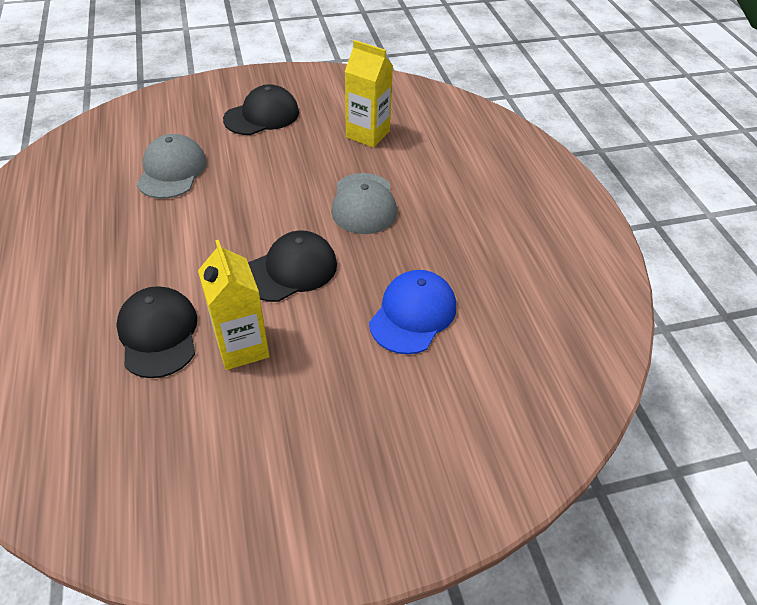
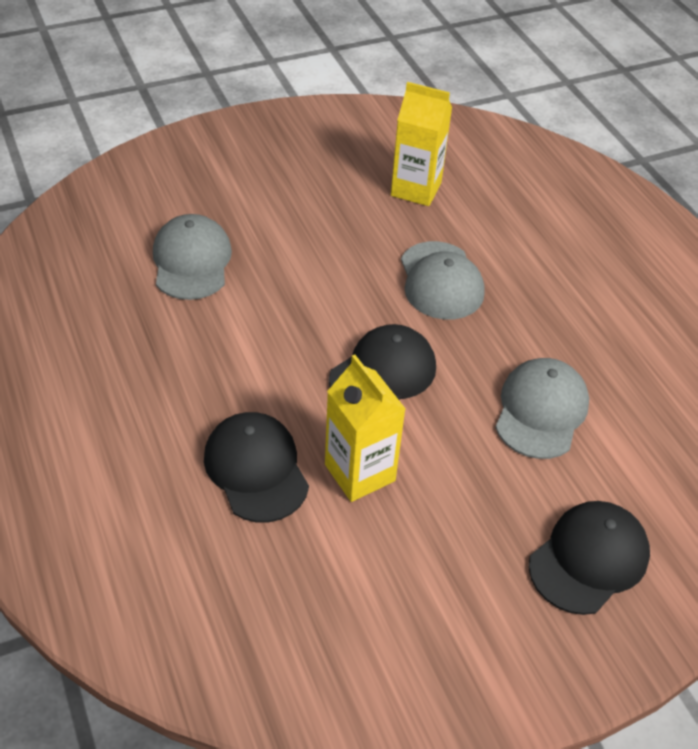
camera: 10 degrees left, 0 degrees up
black cap [223,84,299,135] -> black cap moved to [529,501,650,615]
blue cap [369,270,456,354] -> grey cap [495,358,589,459]

